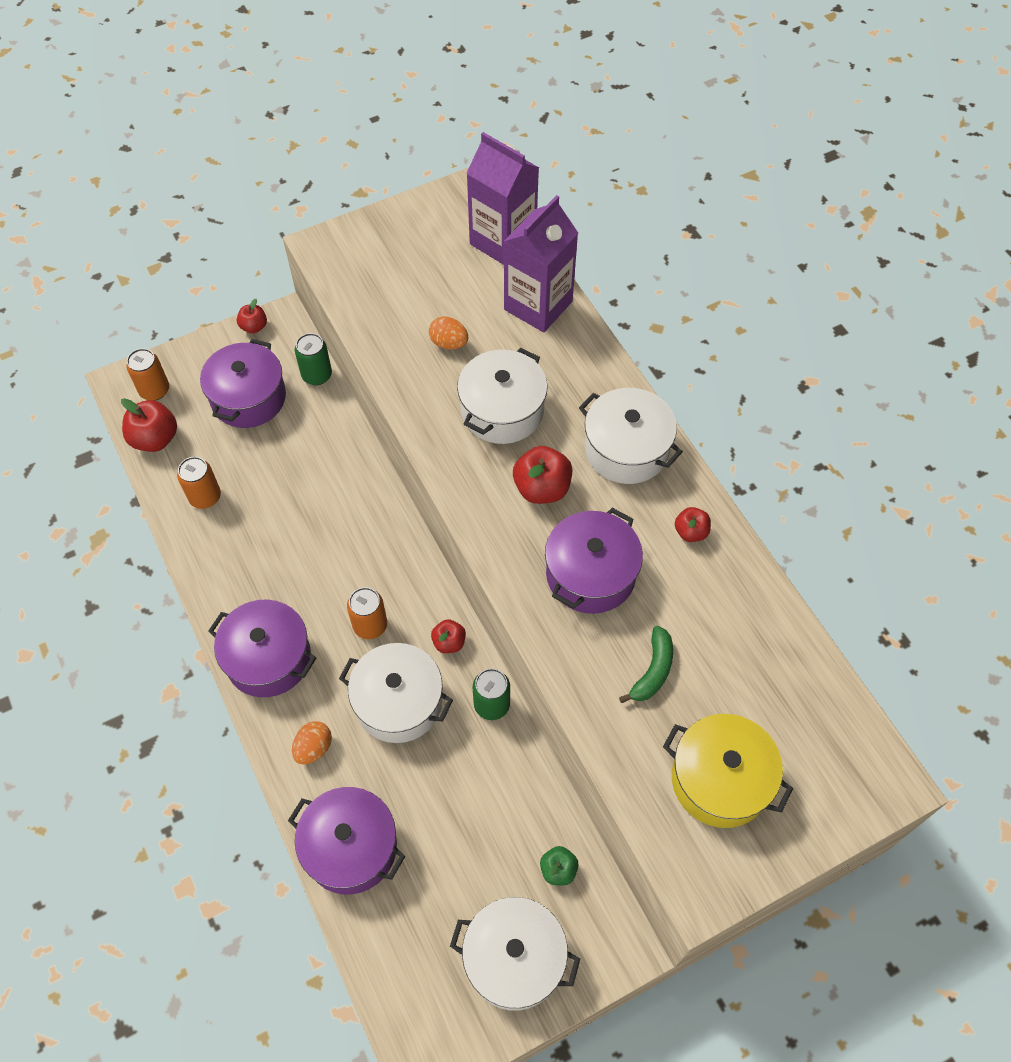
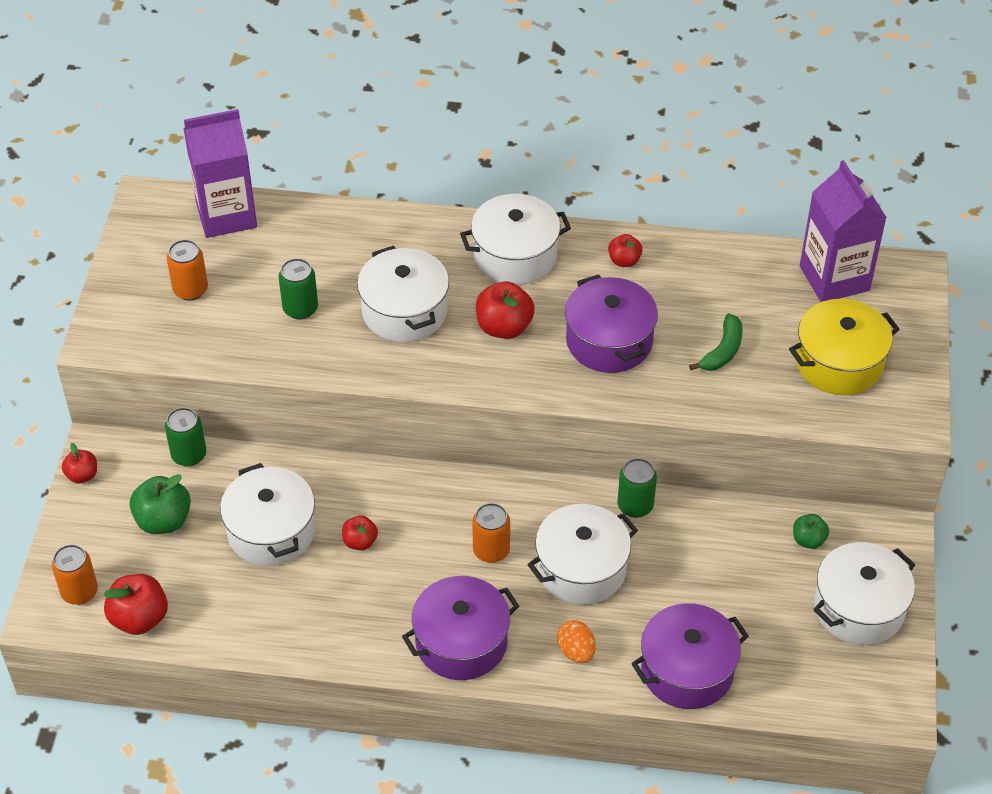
camera: 55 degrees left, 10 degrees down
orange can [177,457,221,509] -> orange can moved to [167,239,208,301]
purple pot [200,339,286,428] -> green apple [130,474,191,534]
orange egg [429,316,468,350] -> green can [279,258,318,320]
red apple [431,619,466,653] -> red apple moved to [342,515,378,550]
purple carton [503,195,578,332] -> purple carton moved to [800,160,887,302]
green banana [619,626,673,703] -> green banana turned 60 degrees clockwise [689,313,743,371]
none -> white pot [220,463,315,566]

